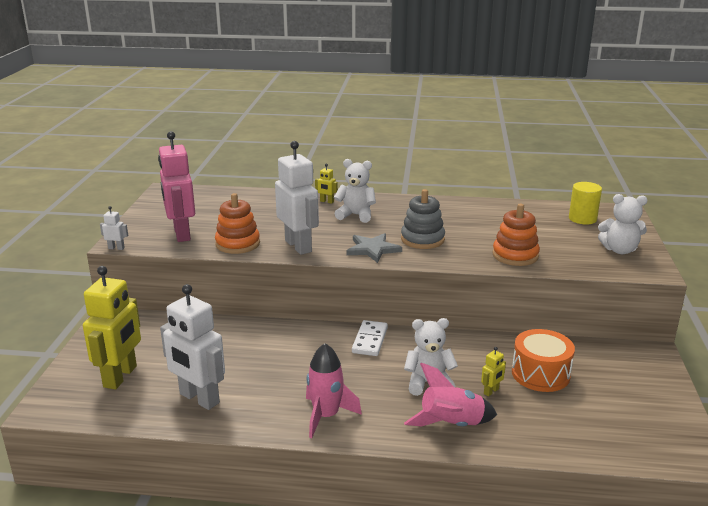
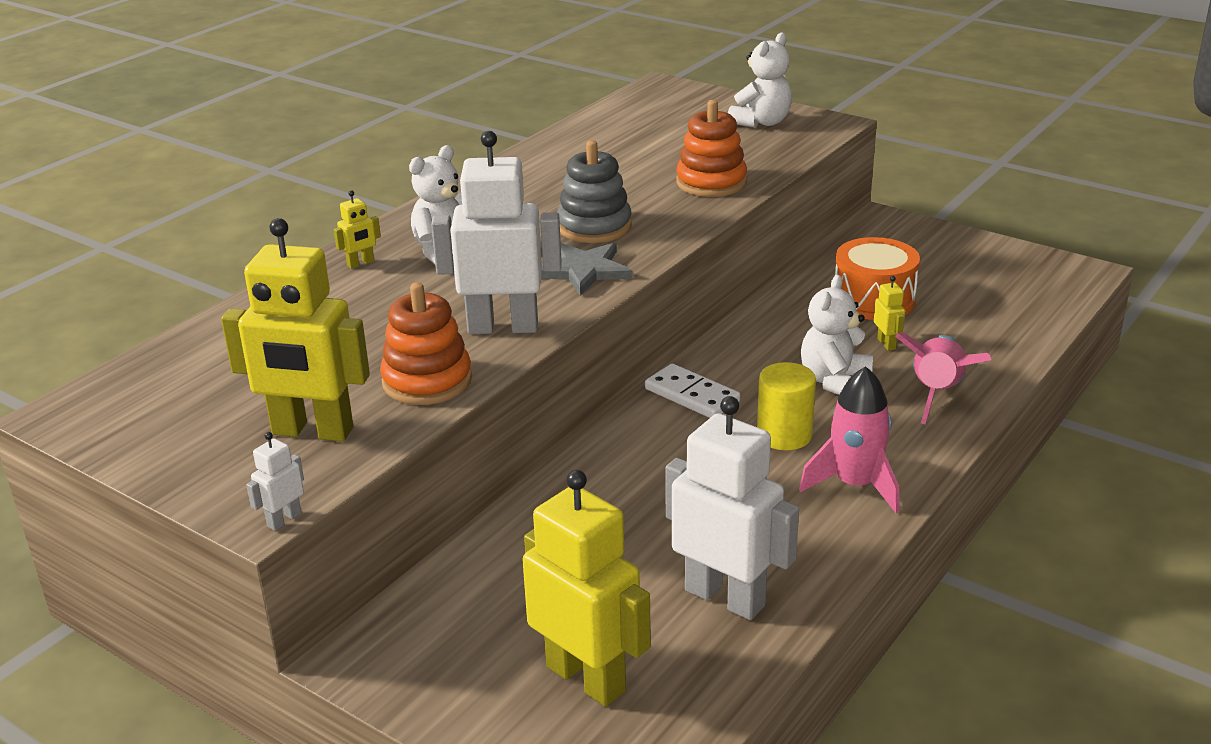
camera: 60 degrees left, 5 degrees up
pink robot [158,131,195,242] -> yellow robot [221,218,370,442]
white robot [160,284,225,410] -> white robot turned 120 degrees counterclockwise [665,396,799,620]
yellow cylinder [569,182,602,224] -> yellow cylinder moved to [757,362,816,450]

